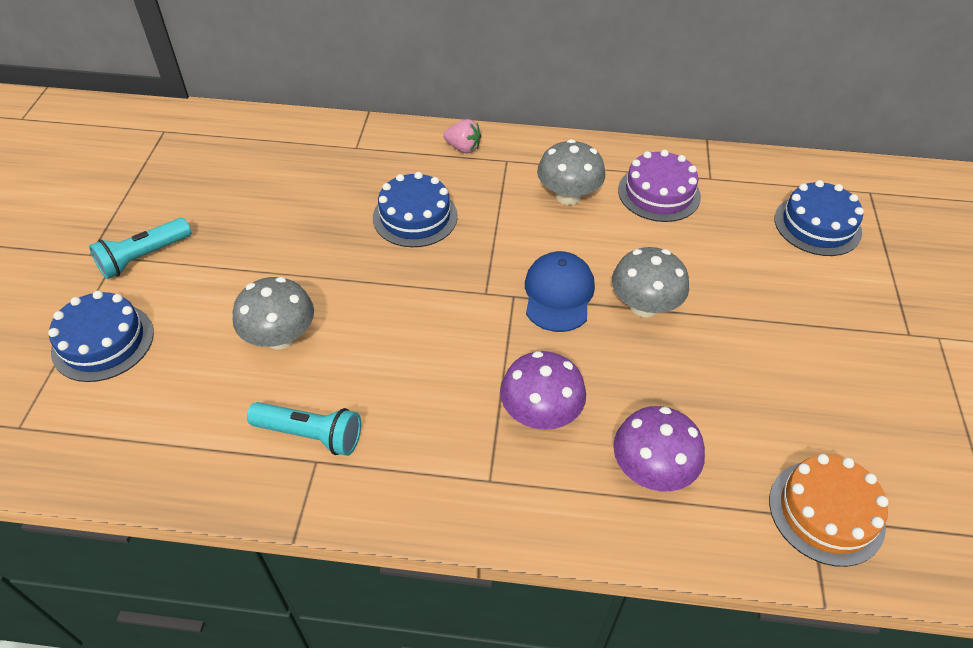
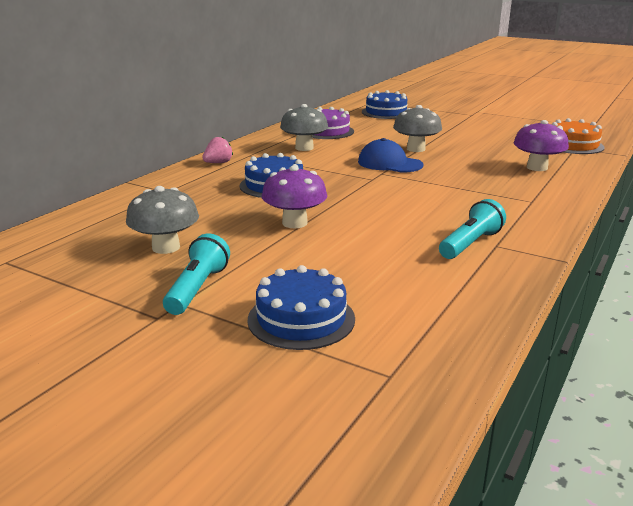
camera: 65 degrees left, 25 degrees down
turquoise flashlight [89,218,191,279] -> turquoise flashlight turned 150 degrees counterclockwise [163,233,230,315]
grey mushroom [233,277,314,349] -> grey mushroom moved to [126,186,199,254]
purple mushroom [500,351,586,430] -> purple mushroom moved to [262,165,327,228]

